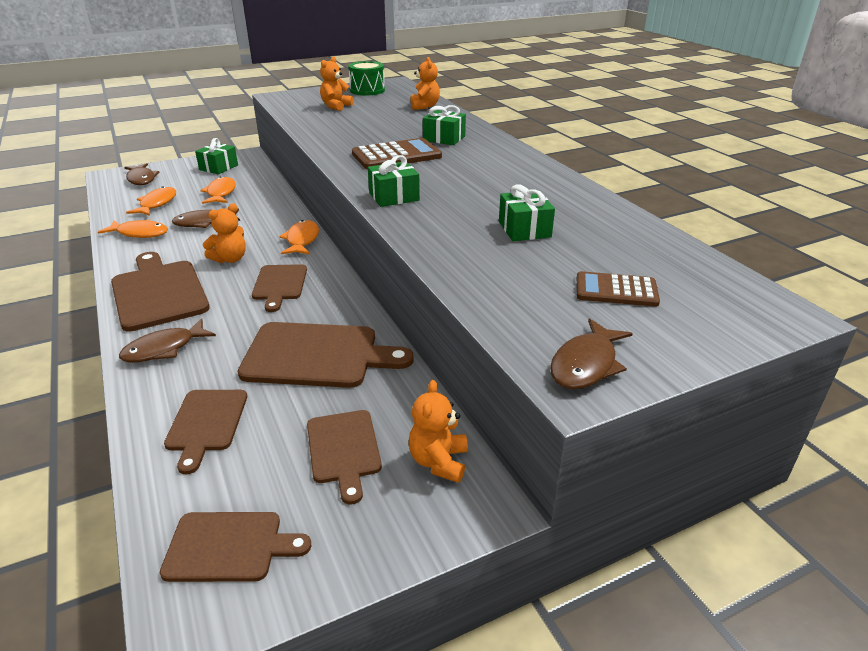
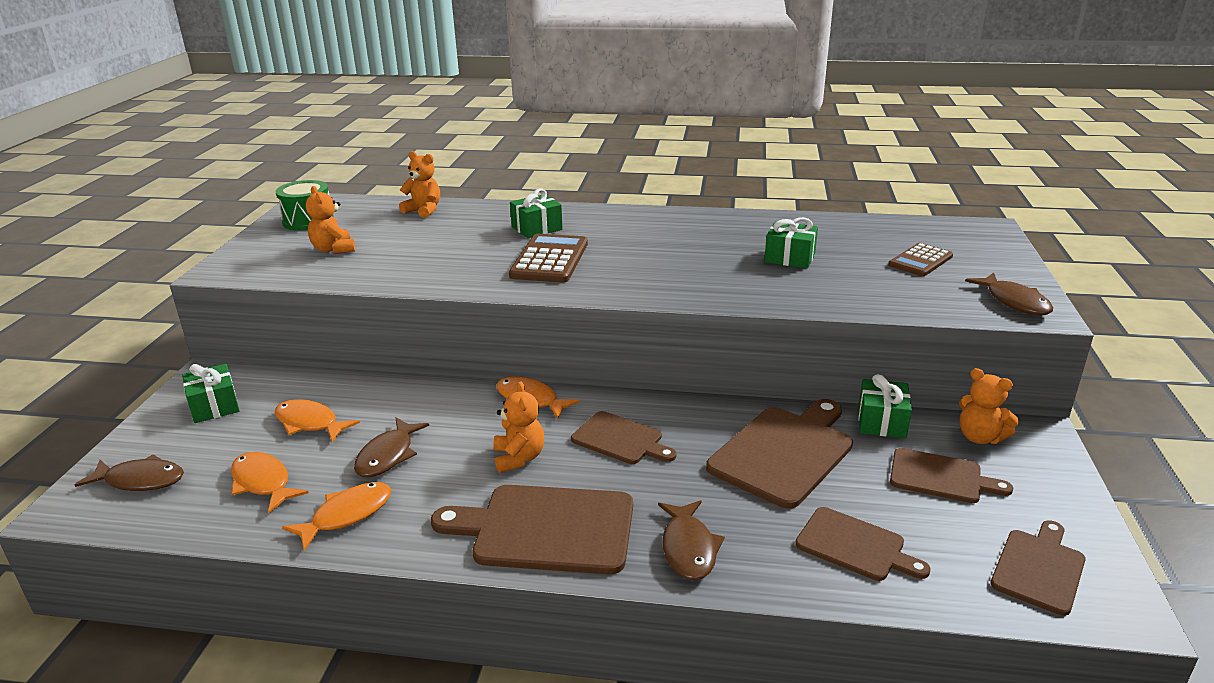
camera: 55 degrees left, 5 degrees down
green gift [368,155,420,207] -> green gift moved to [858,374,912,438]

